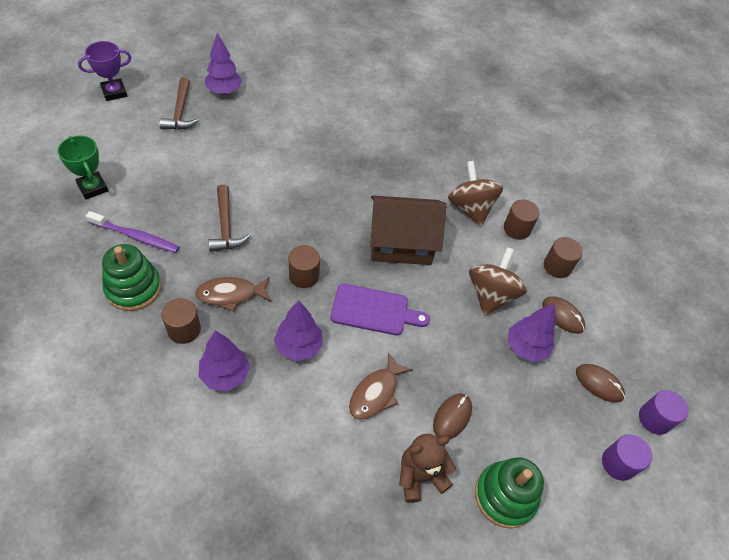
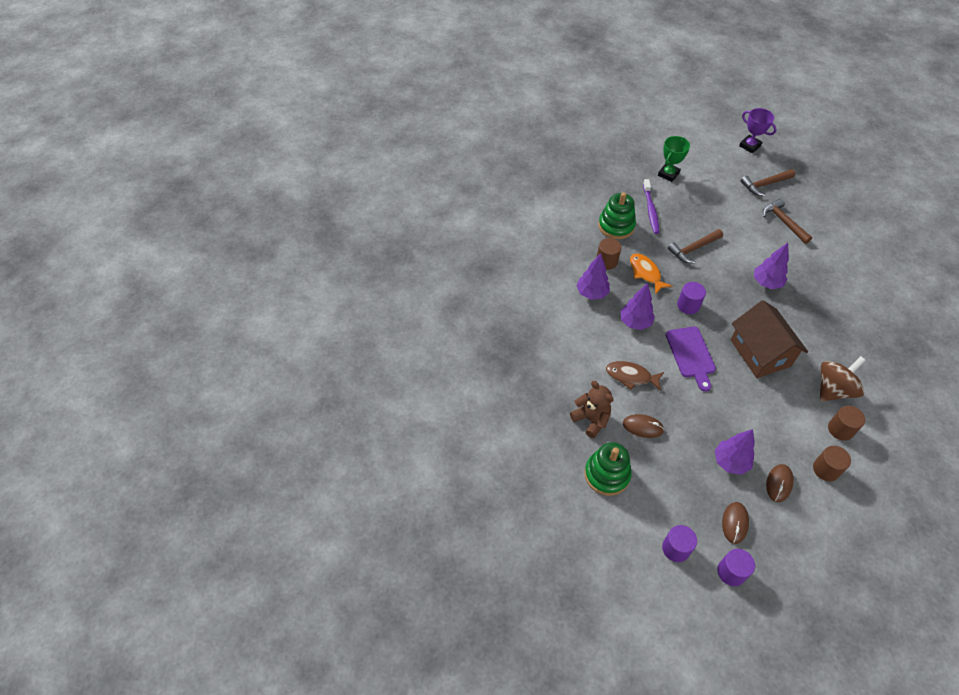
camera: 75 degrees right, 0 degrees up
brown fish [195,277,271,312] -> orange fish [630,253,672,295]
purple tree [205,33,242,95] -> purple tree moved to [754,243,789,289]
brown cylinder [289,245,320,288] -> purple cylinder [677,282,706,314]
brown spinning top [469,247,527,316] -> none
none -> brown hammer [763,199,812,244]

